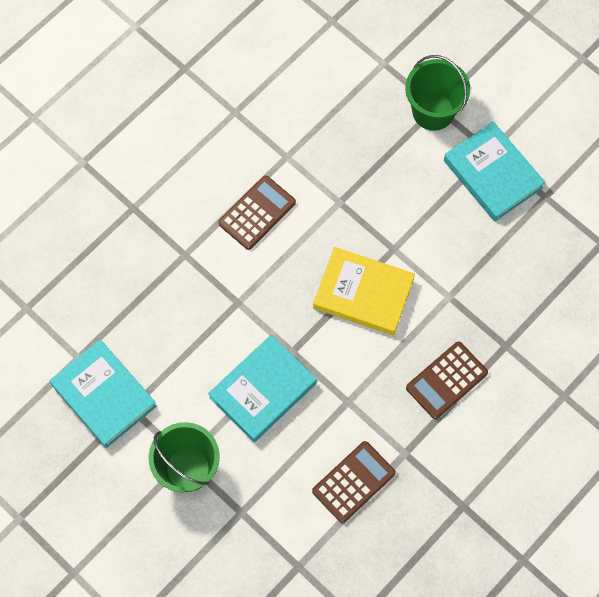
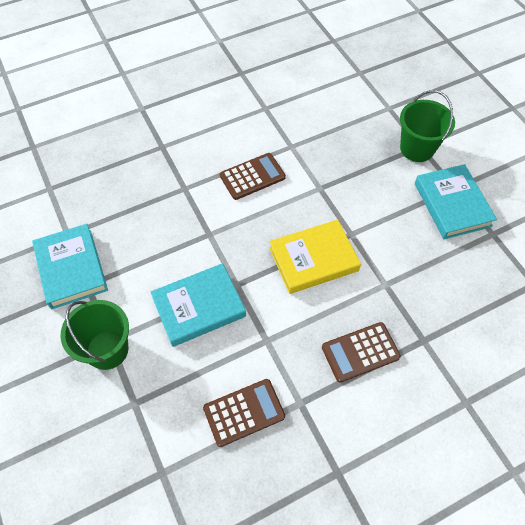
camera: 20 degrees right, 10 degrees down
yellow book [313,247,415,335] -> yellow book turned 60 degrees counterclockwise [269,220,361,294]

